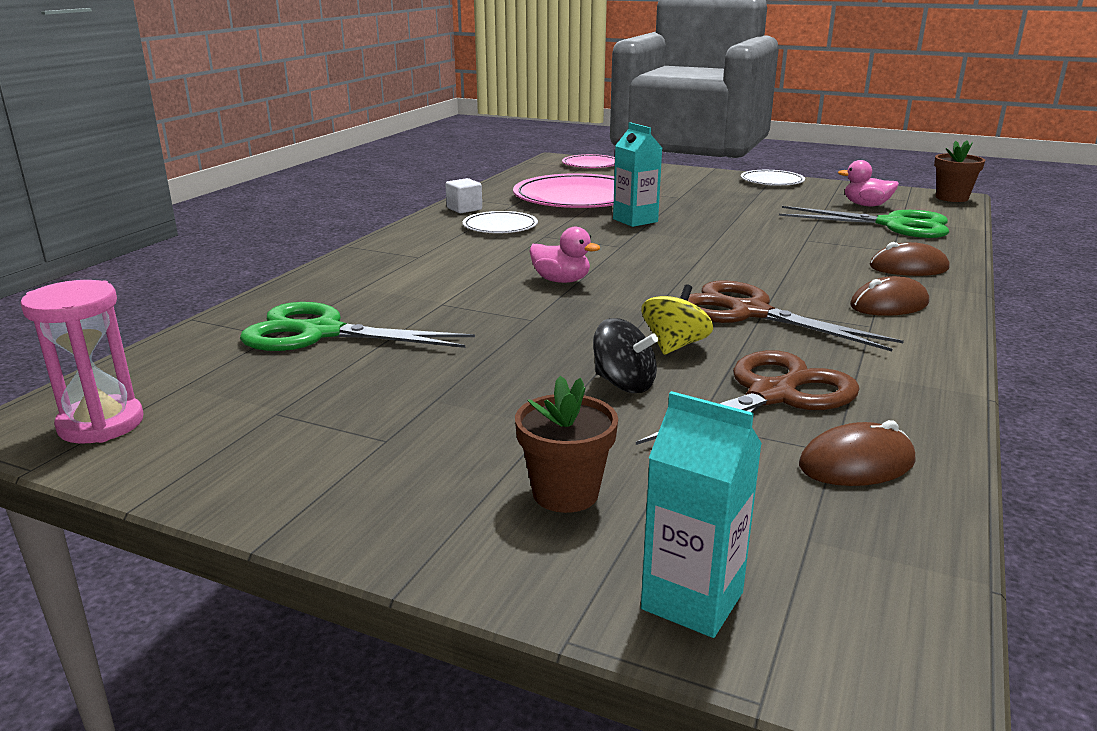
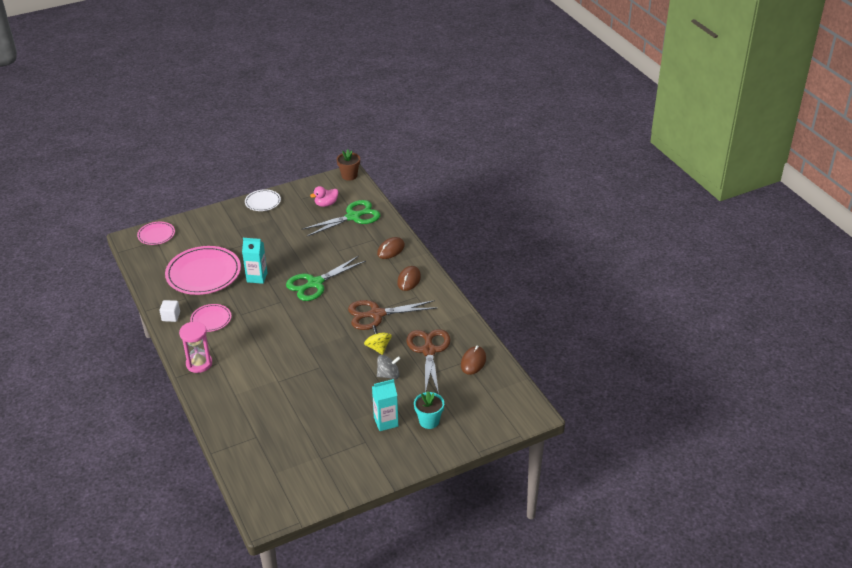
camera: 50 degrees left, 15 degrees up
pink hourglass [20,280,143,444] -> pink hourglass moved to [179,321,212,373]
green scissors [240,302,475,351] -> green scissors moved to [286,256,366,301]
white plate [463,211,538,233] -> pink plate [190,304,231,332]
brown flower pot [515,376,618,513] -> turquoise flower pot [414,391,444,429]
pink duck [529,227,600,283] -> none
black spinning top [593,318,658,393] -> grey spinning top [377,355,400,379]
turquoise carton [641,391,762,638] -> turquoise carton moved to [372,379,398,431]

